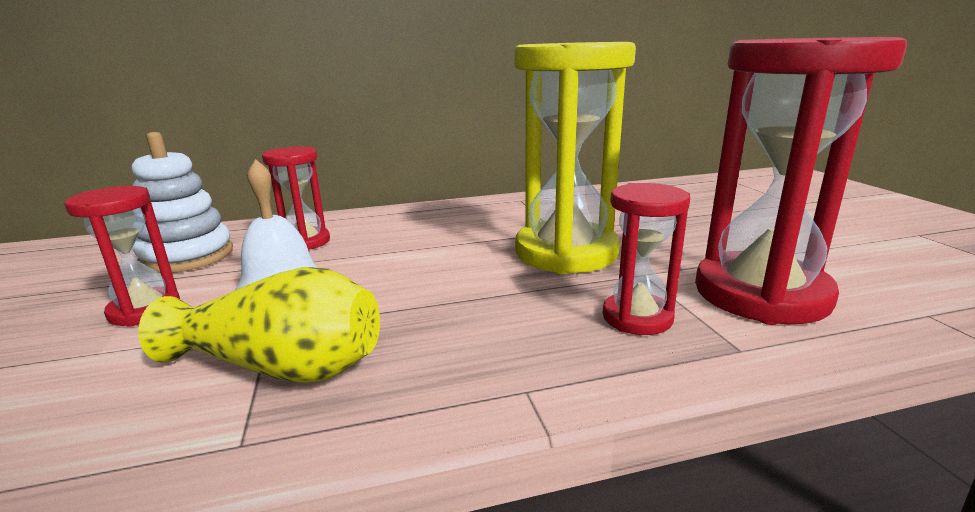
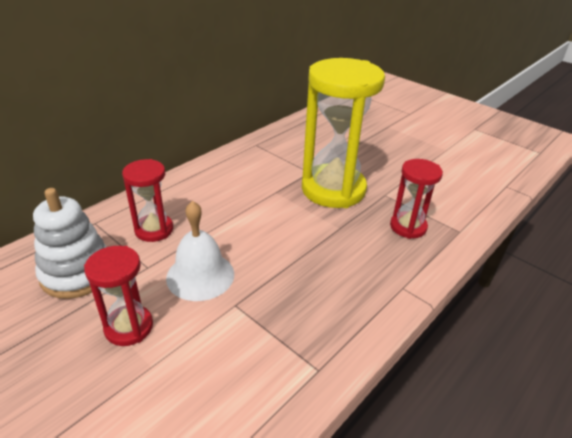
camera: 35 degrees left, 15 degrees up
yellow vase [138,267,380,383] -> none
red hourglass [695,37,907,325] -> none

